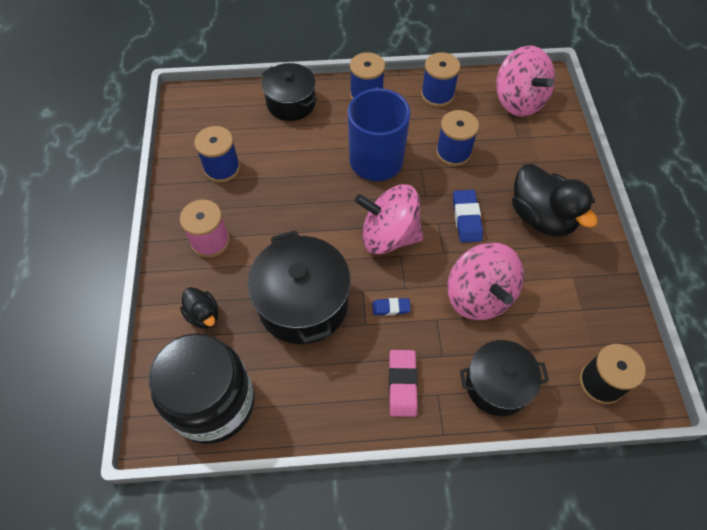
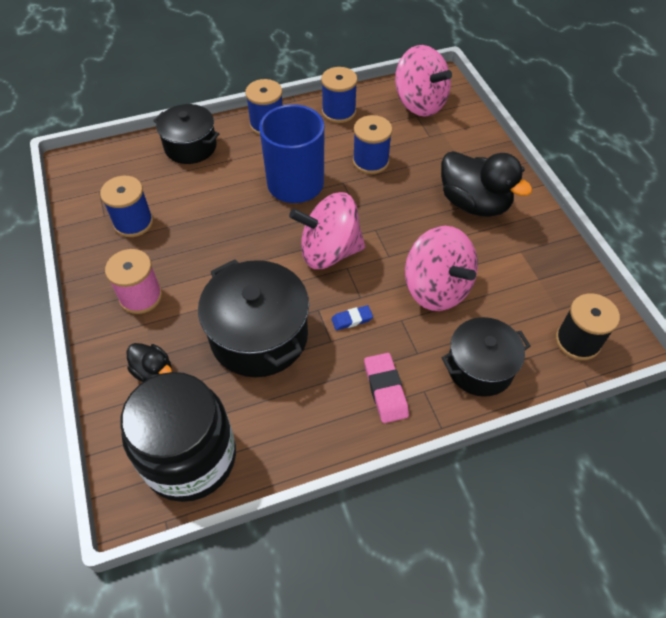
camera: 15 degrees left, 5 degrees down
blue eraser [453,190,483,243] -> none

